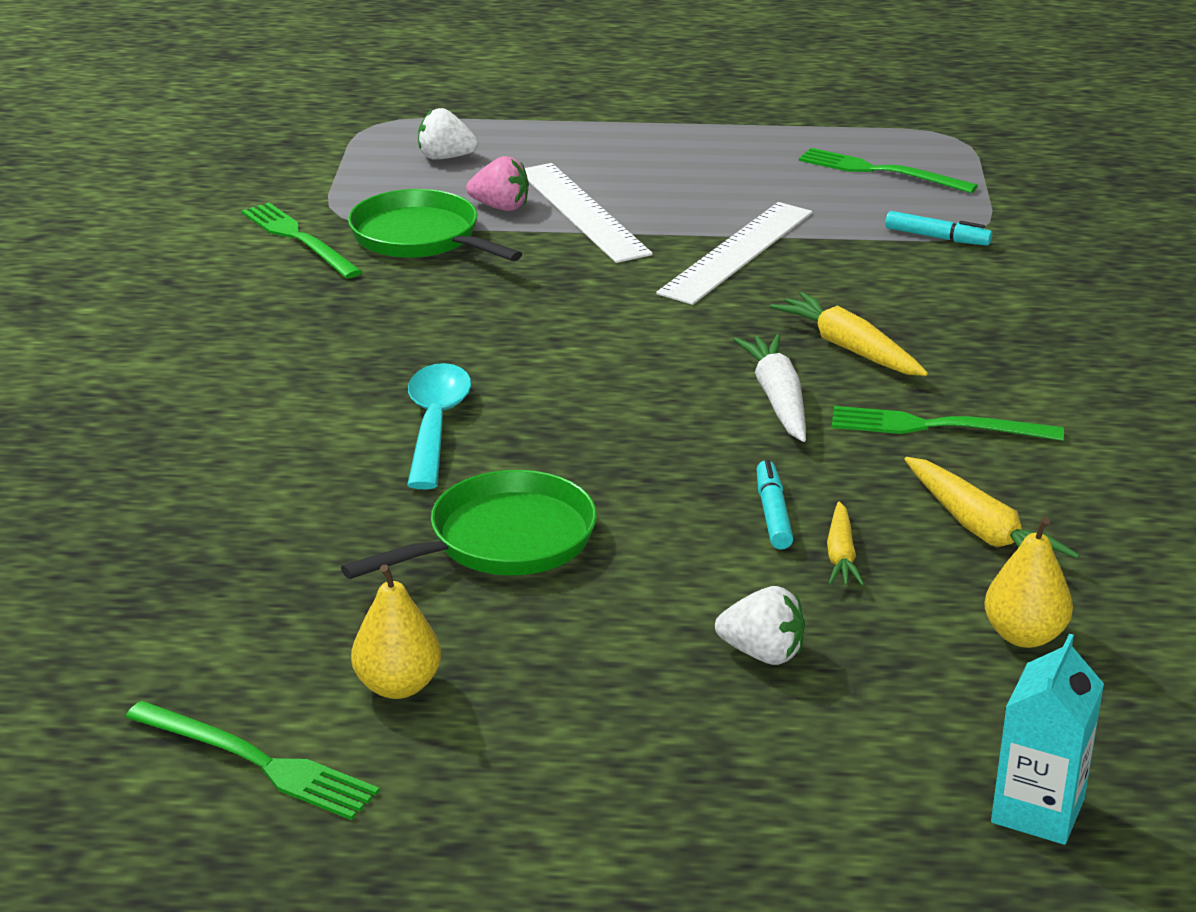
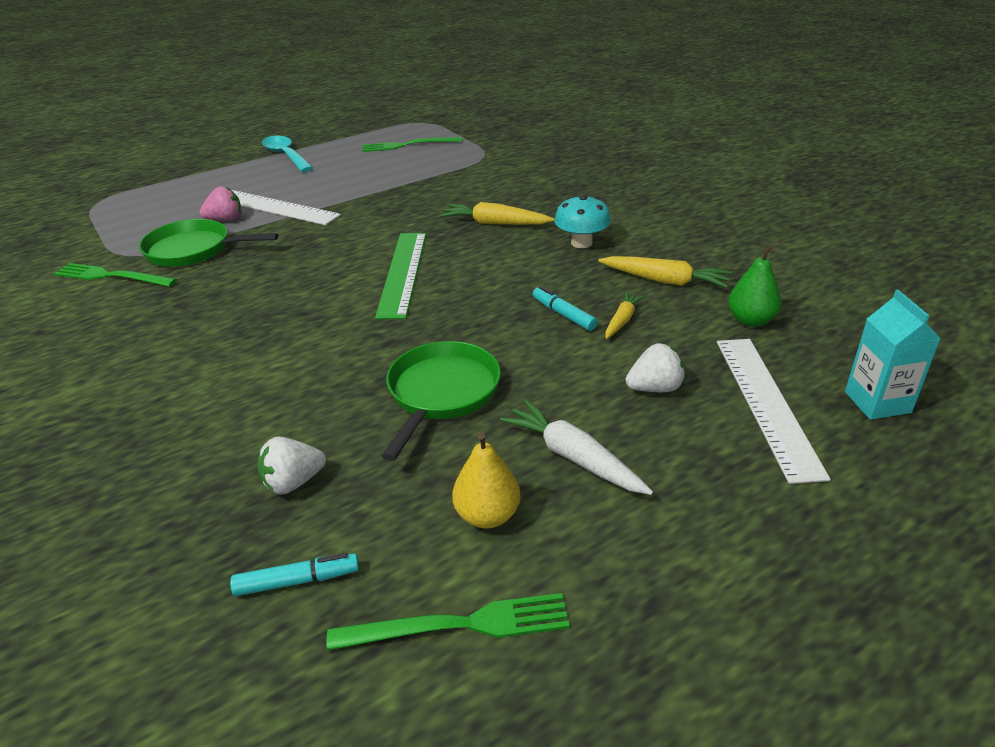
camera: 35 degrees left, 5 degrees up
turquoise spoon [407,363,471,489] -> turquoise spoon moved to [262,136,313,172]
white strawberry [418,108,478,160] -> white strawberry moved to [258,437,326,495]
white ruler [656,202,812,305] -> white ruler moved to [717,339,831,484]
white carrot [734,334,806,442] -> white carrot moved to [500,400,653,495]
yellow carrot [827,501,864,586] -> yellow carrot turned 120 degrees counterclockwise [605,292,645,339]
green fork [832,406,1064,441] -> turquoise mushroom [554,195,611,248]
turquoise marker [885,211,992,246] -> turquoise marker moved to [230,553,359,596]
yellow pear [984,517,1073,648] -> green pear [728,246,781,327]
none -> green ruler [375,233,426,319]

